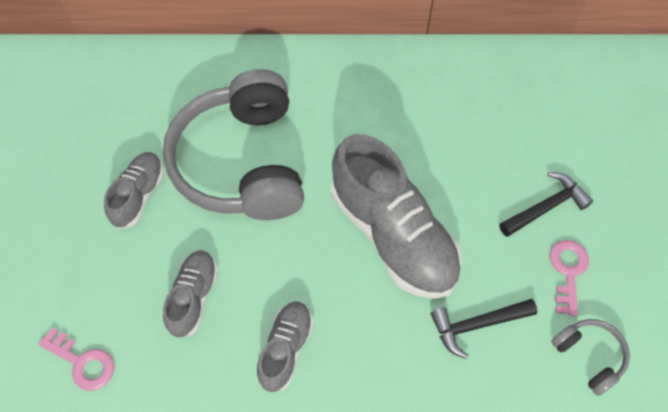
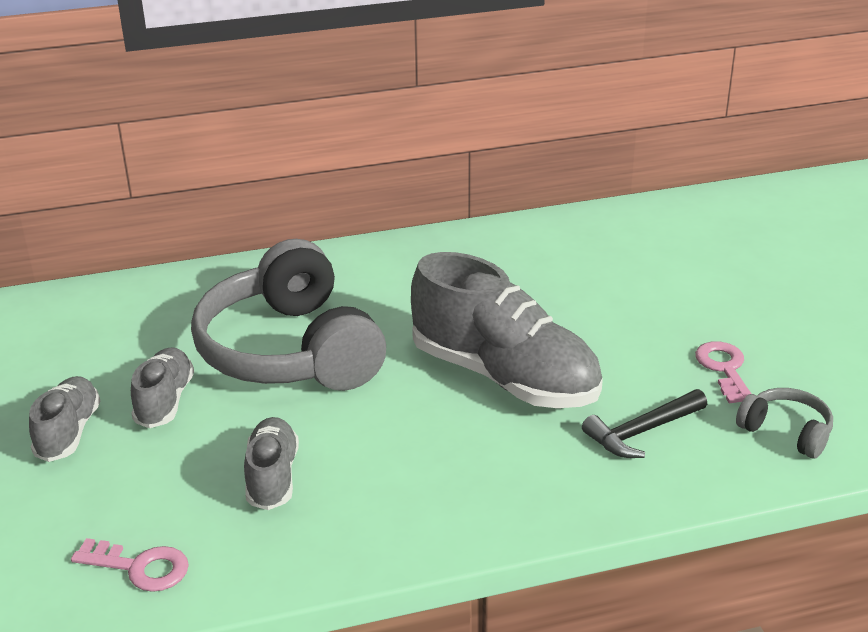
camera: 15 degrees left, 30 degrees down
grey shoe [256,302,313,392] -> grey shoe moved to [29,376,101,462]
black hammer [499,172,593,237] -> none

